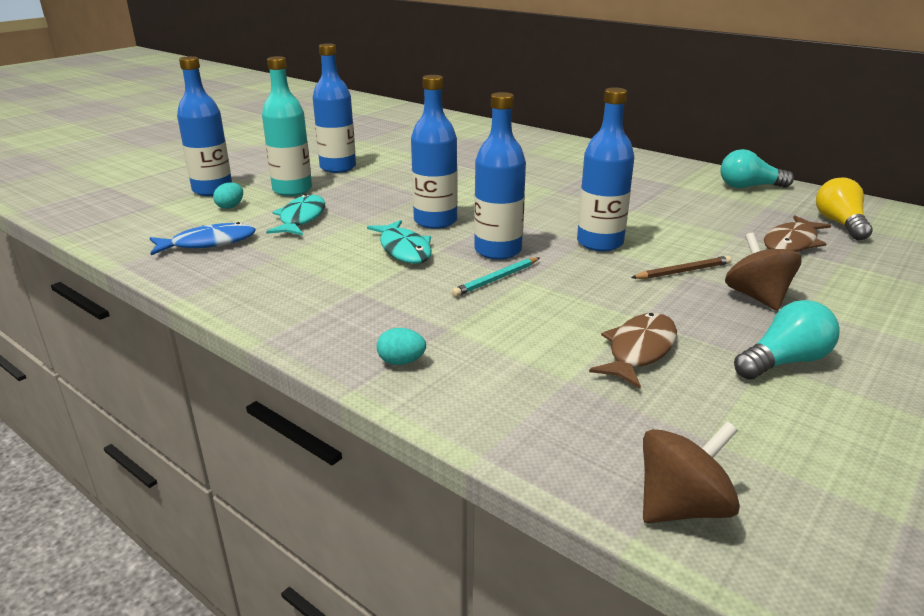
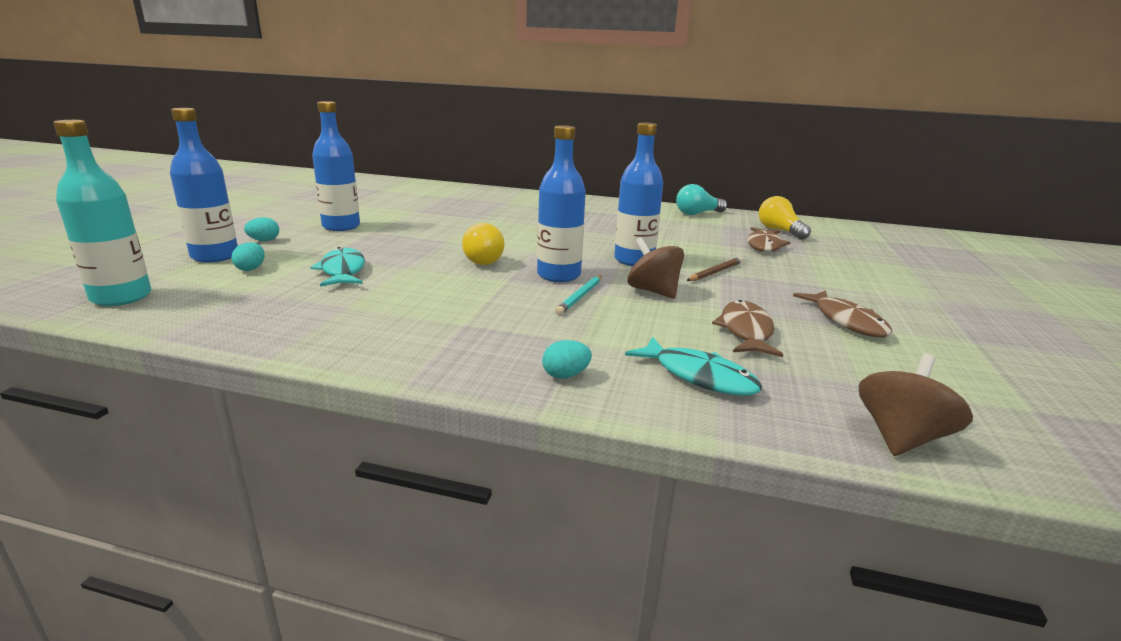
camera: 25 degrees left, 5 degrees down
blue fish [150,222,256,255] -> none
turquoise bottle [262,56,312,196] -> turquoise bottle moved to [53,120,151,306]
turquoise fish [367,220,432,264] -> turquoise fish moved to [625,336,762,396]
blue bottle [411,75,458,229] -> yellow light bulb [462,223,504,265]
brown spinning top [725,233,802,311] -> brown spinning top moved to [627,237,684,299]
turquoise light bulb [734,300,840,379] -> brown fish [793,290,892,338]
none -> turquoise egg [244,217,279,241]

